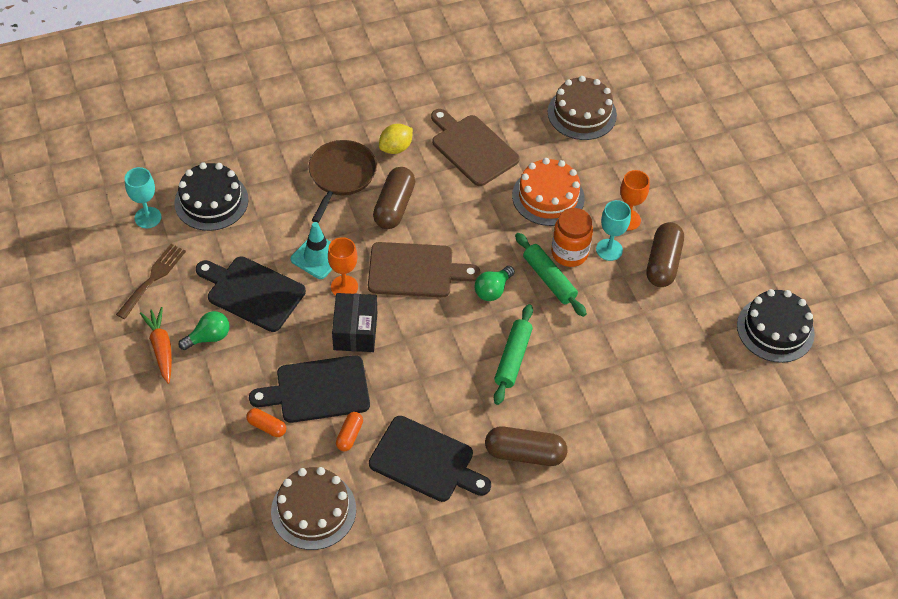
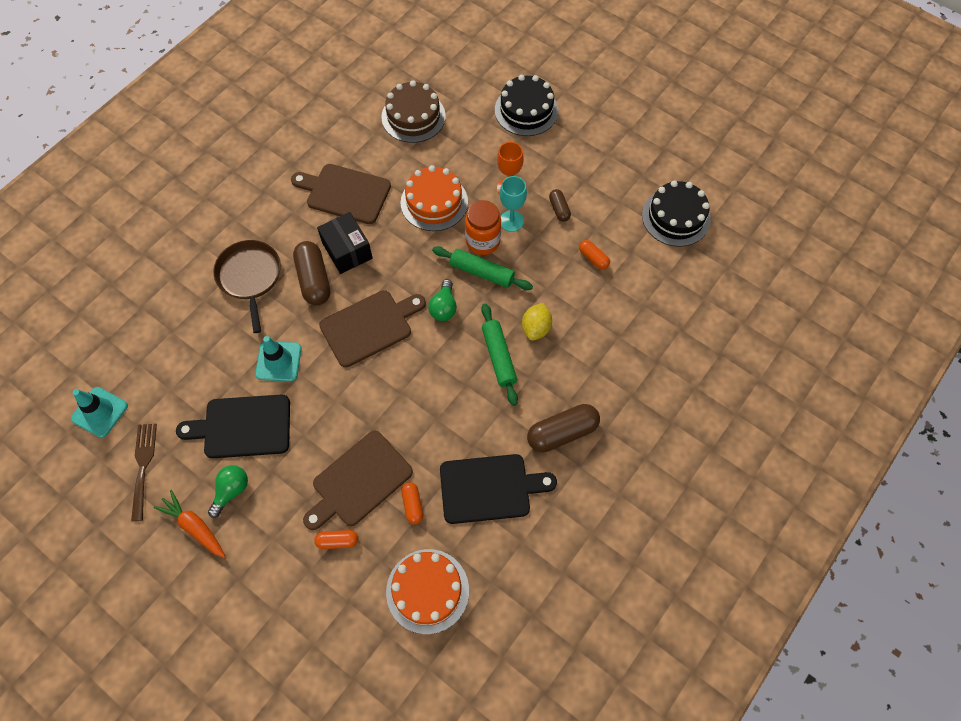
camera: 30 degrees left, 10 degrees up
turquoise goblet [125,167,162,228] -> turquoise traffic cone [71,387,128,438]
black cake [174,163,249,231] -> black cake moved to [495,75,558,136]
black cutting board [249,355,370,423] -> brown cutting board [303,431,413,530]
brown cake [271,467,356,550] -> orange cake [386,549,469,634]
orange goblet [328,237,358,296] -> none
black box [332,293,377,352] -> black box moved to [317,212,373,274]
yellow lemon [379,124,413,154] -> yellow lemon moved to [522,303,552,341]
brown capsule [647,222,684,287] -> brown capsule [549,189,571,222], size x0.54
none -> orange capsule [579,240,610,270]

